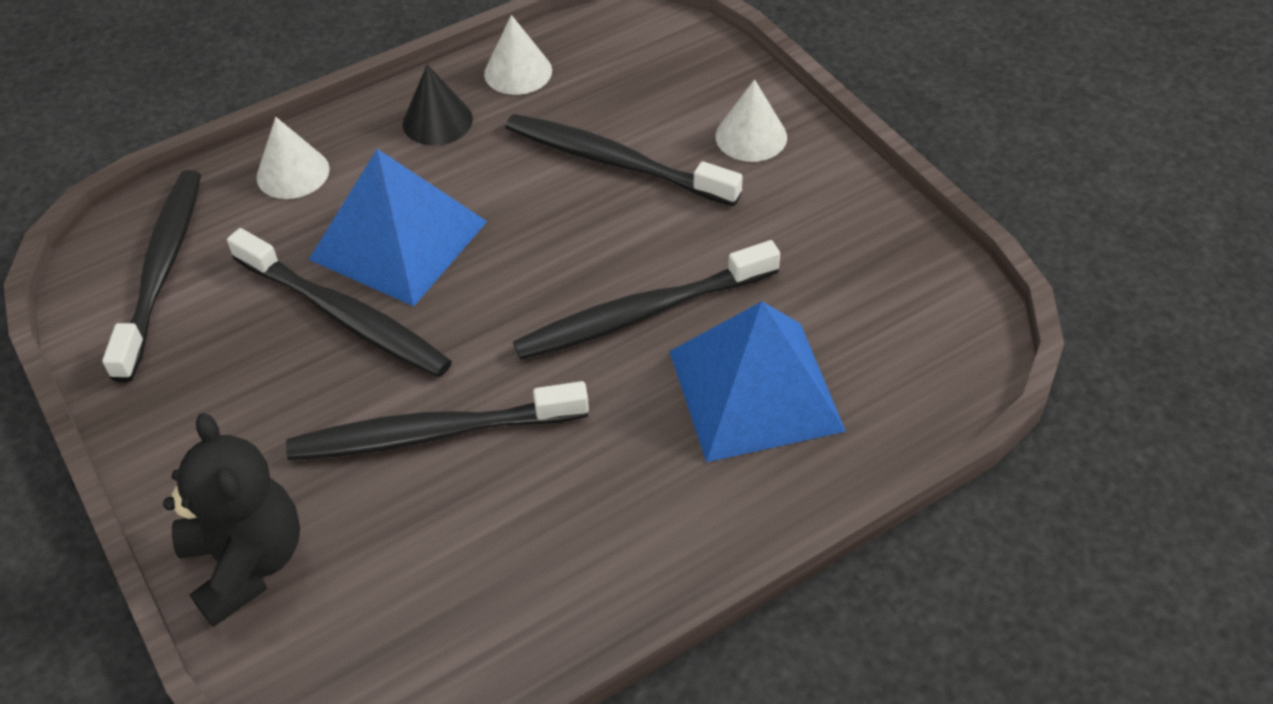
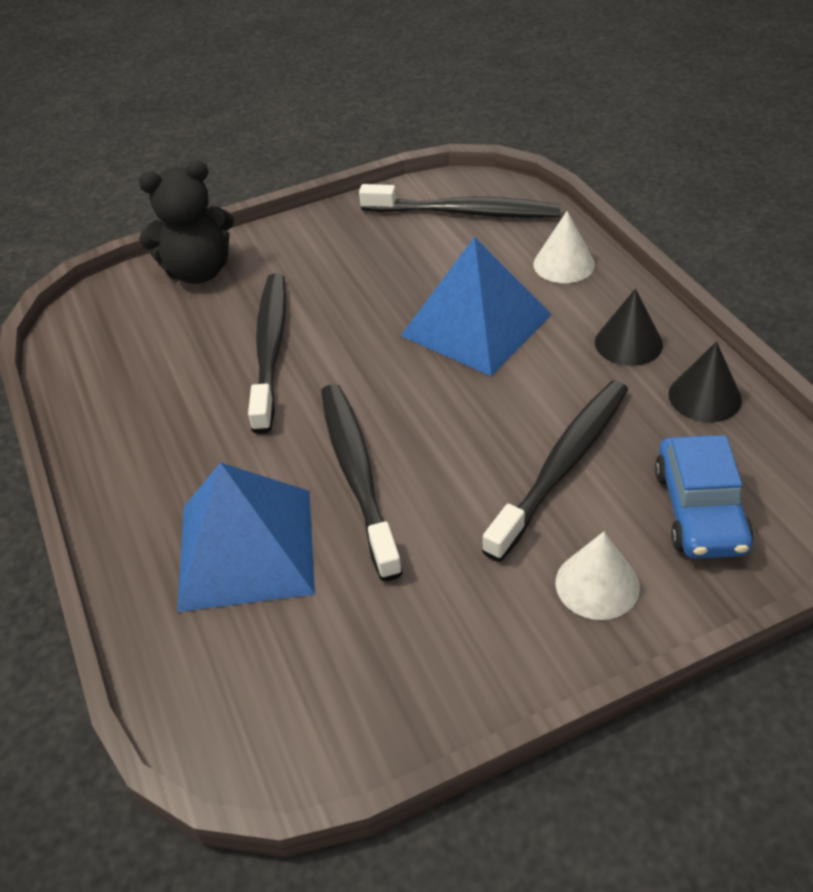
camera: 100 degrees right, 5 degrees down
black toothbrush [227,228,452,378] -> none
white cone [484,15,552,95] -> black cone [669,341,742,422]
none -> blue car [655,435,754,558]

